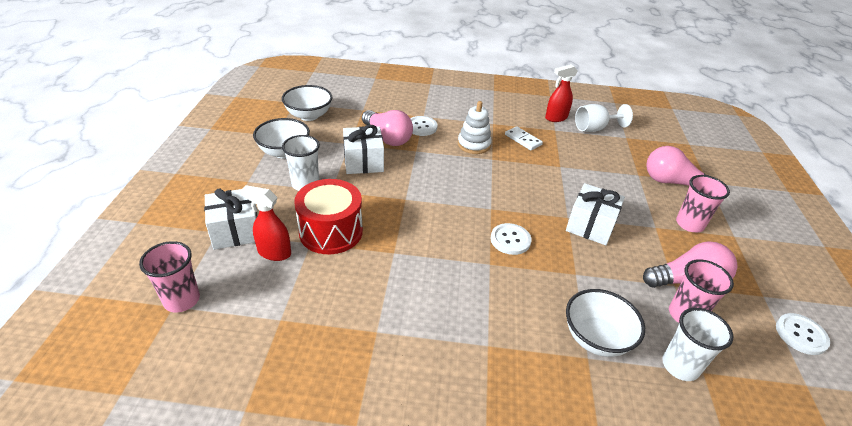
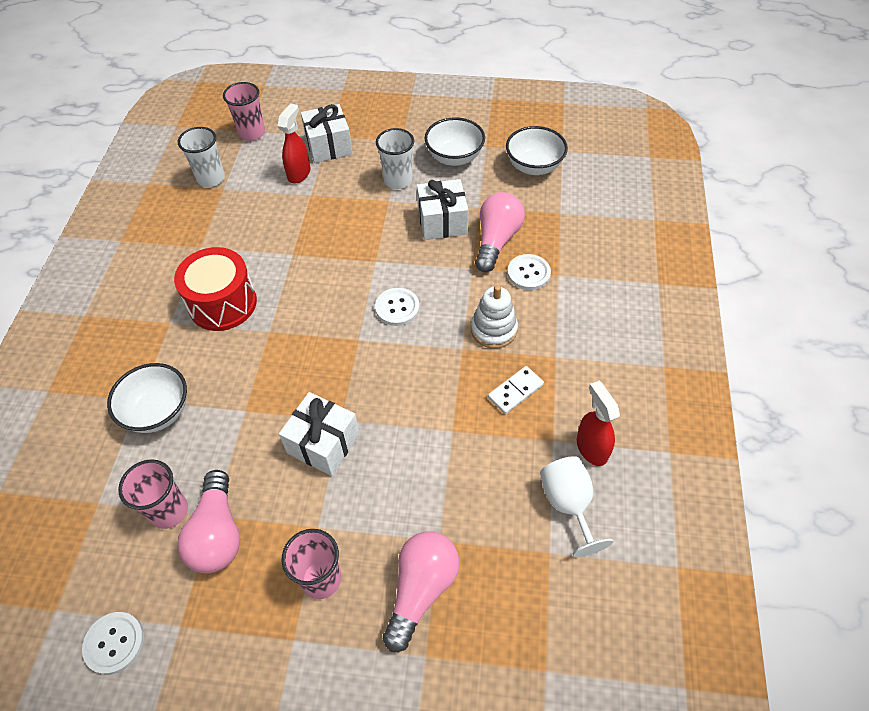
camera: 95 degrees right, 15 degrees up
red drum [294,179,363,254] -> red drum moved to [174,247,257,331]
pink light bulb [362,110,413,146] -> pink light bulb turned 150 degrees clockwise [475,192,525,272]
white button [491,223,532,255] -> white button moved to [375,288,420,326]
white cup [662,308,733,381] -> white cup moved to [178,127,225,187]

